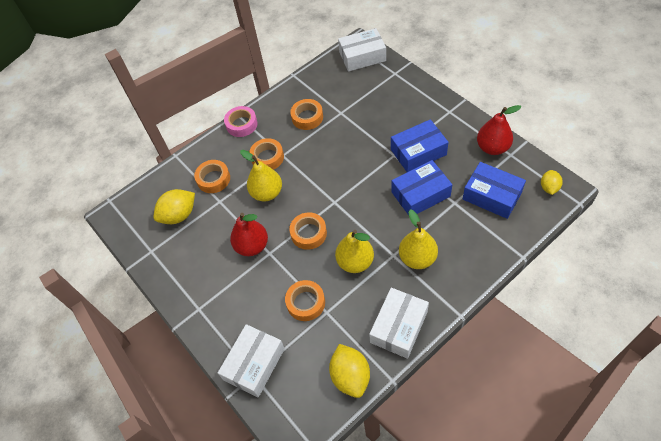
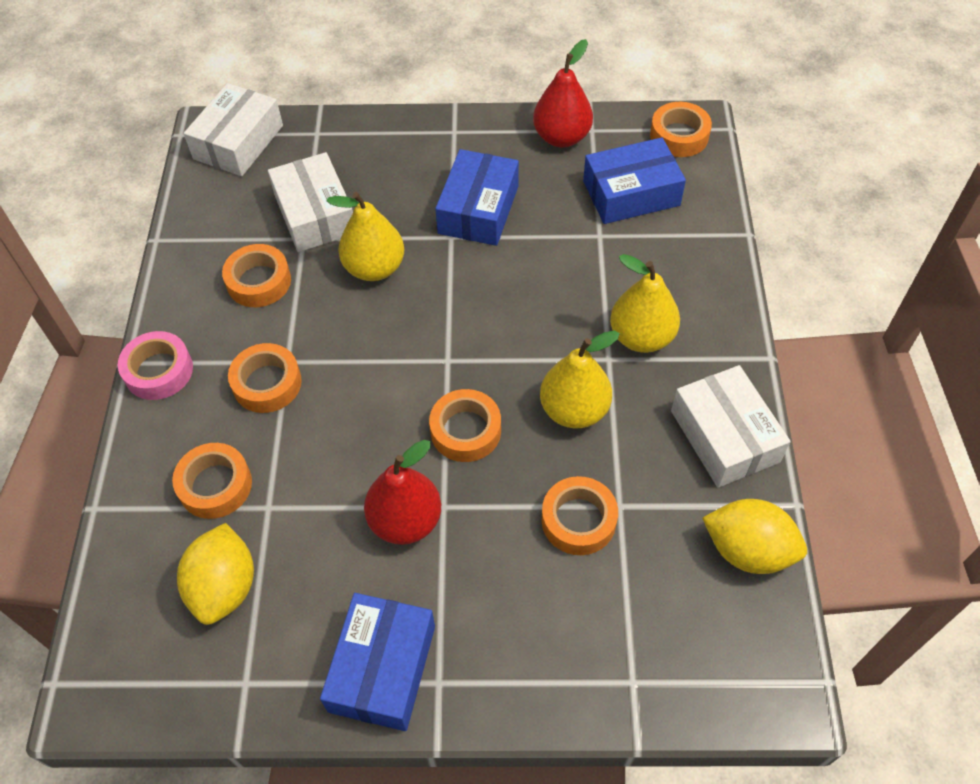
camera: 55 degrees left, 0 degrees up
white box [218,324,285,397] -> white box moved to [268,152,353,252]
yellow pear [240,150,282,202] -> yellow pear moved to [327,192,404,281]
blue box [392,160,452,215] -> blue box moved to [320,593,435,731]
yellow lemon [541,170,563,195] -> orange tape [650,102,712,157]

